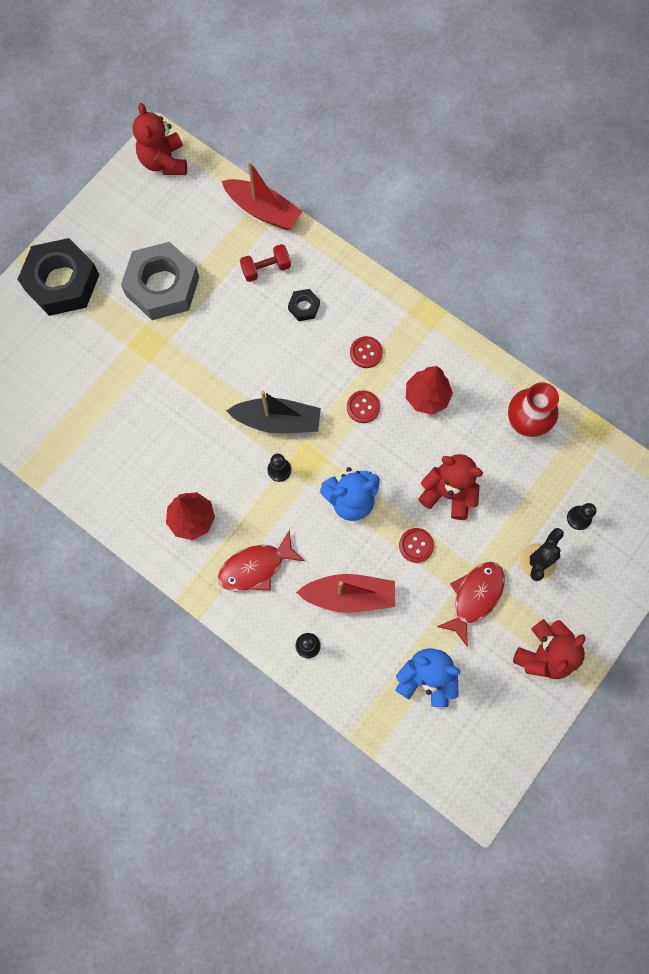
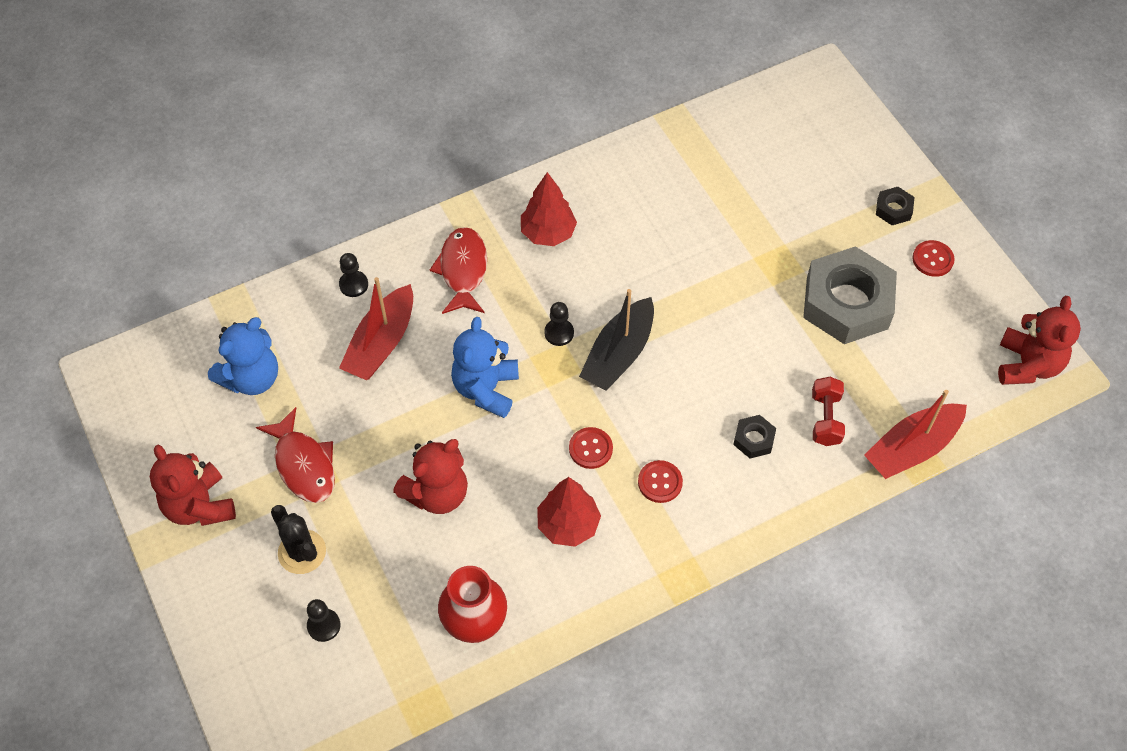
camera: 115 degrees right, 15 degrees down
black nut [17,238,99,316] -> black nut [876,187,914,225], size x0.43
red teddy bear [133,103,187,175] -> red teddy bear turned 90 degrees clockwise [998,296,1081,385]
red button [399,528,434,563] -> red button moved to [912,240,955,277]

